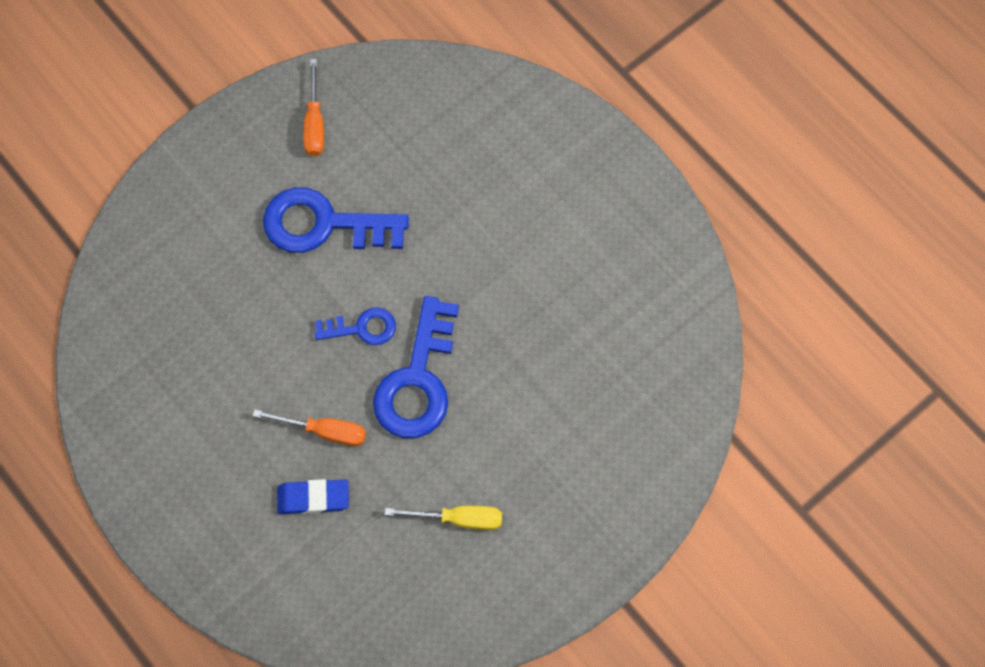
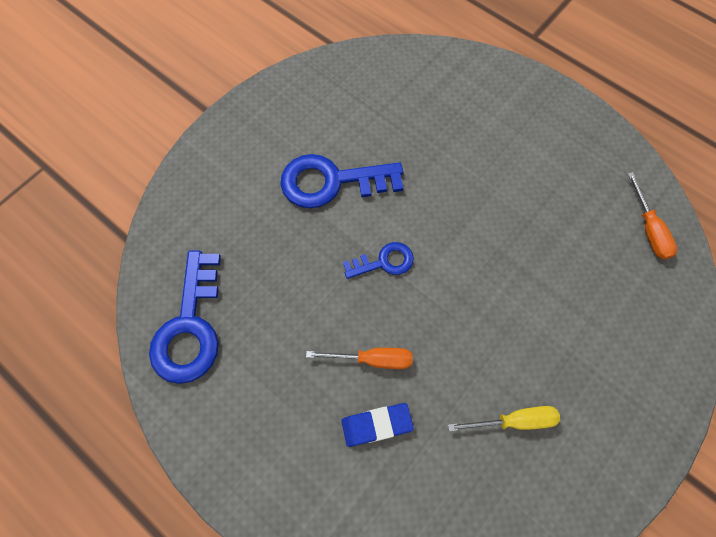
camera: 10 degrees left, 0 degrees up
orange screwdriver [303,59,324,156] -> orange screwdriver moved to [627,172,677,259]
blue key [373,296,459,438] -> blue key moved to [149,251,221,384]

